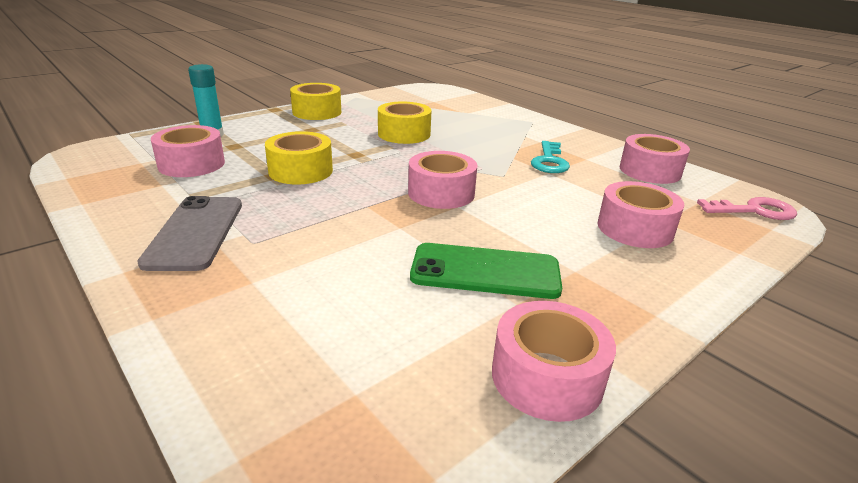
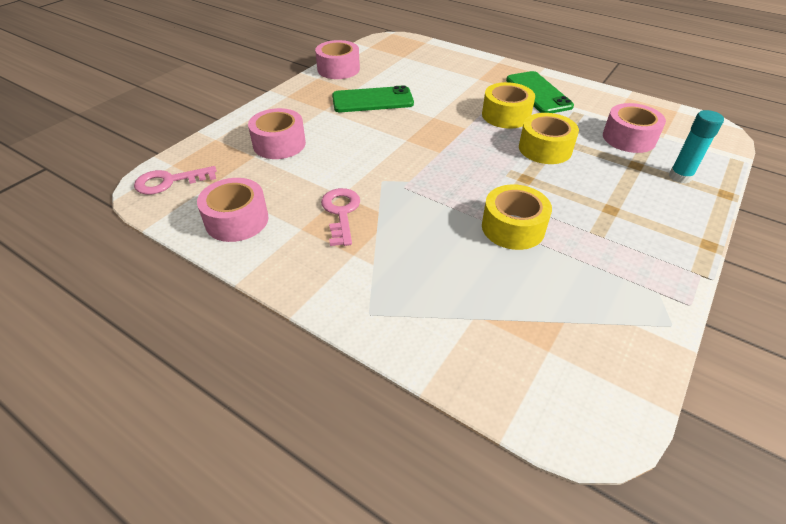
camera: 165 degrees right, 15 degrees up
grey phone [137,196,242,271] -> green phone [506,71,574,113]
yellow tape [290,83,341,120] -> yellow tape moved to [482,82,535,128]
pink tape [408,151,477,209] -> none
turquoise key [531,141,570,173] -> pink key [321,188,360,246]

